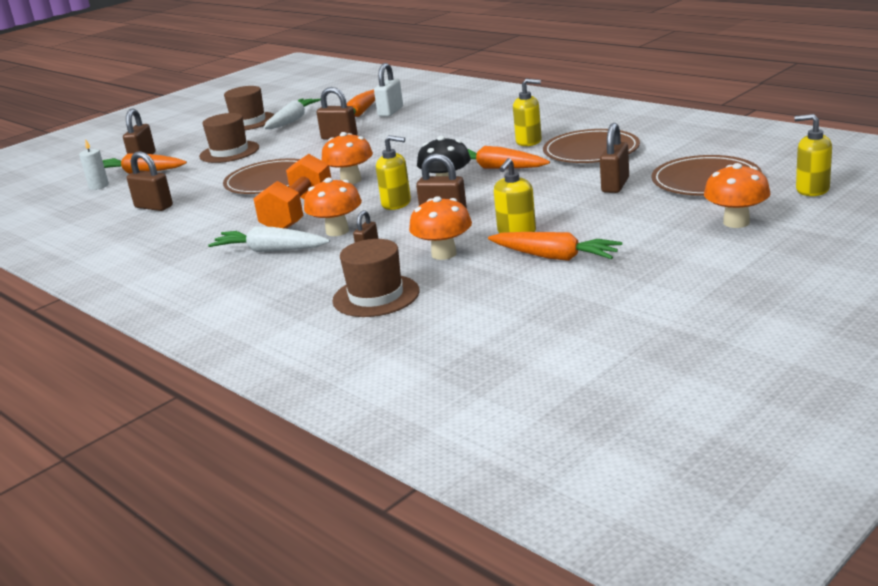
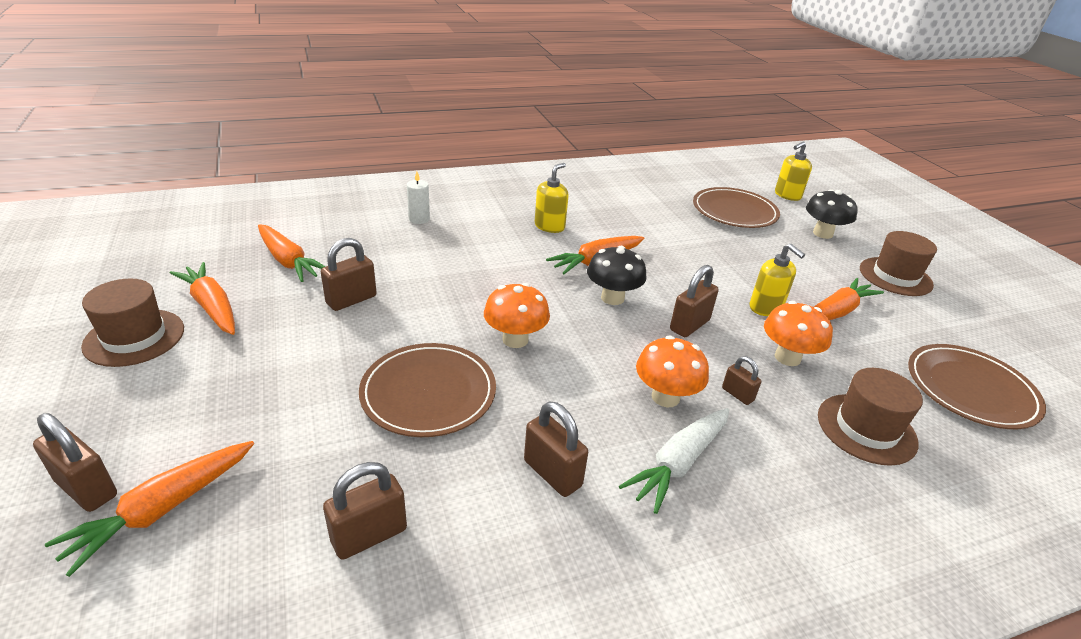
camera: 70 degrees left, 10 degrees up
white candle [79,139,109,190] -> white candle moved to [407,171,430,224]
brown hat [199,113,259,163] -> brown hat moved to [860,231,937,296]
orange dumbbell [254,154,331,229] -> none
white carrot [263,98,321,129] -> orange carrot [170,262,235,335]
white padlock [374,63,403,117] -> none
yellow soap dispenser [376,135,411,210] -> none
brown plate [543,129,640,163] -> brown plate moved to [908,344,1046,429]
brown padlock [600,123,629,193] -> brown padlock moved to [524,402,588,497]
orange mushroom [704,163,771,228] -> black mushroom [806,189,858,239]

